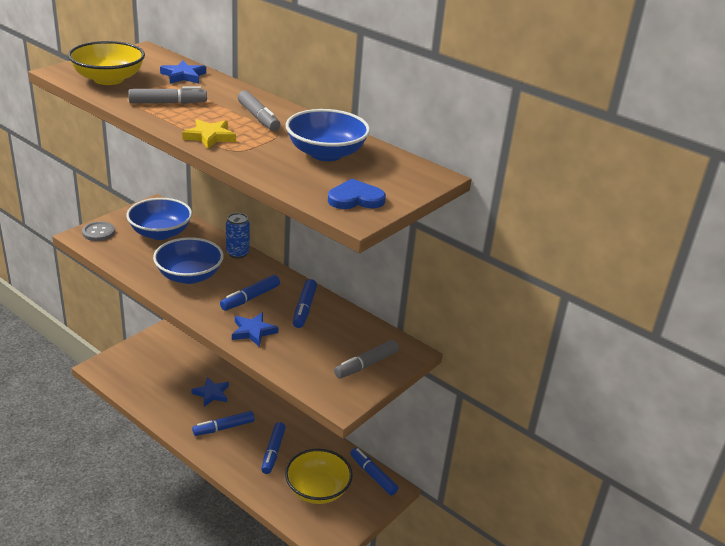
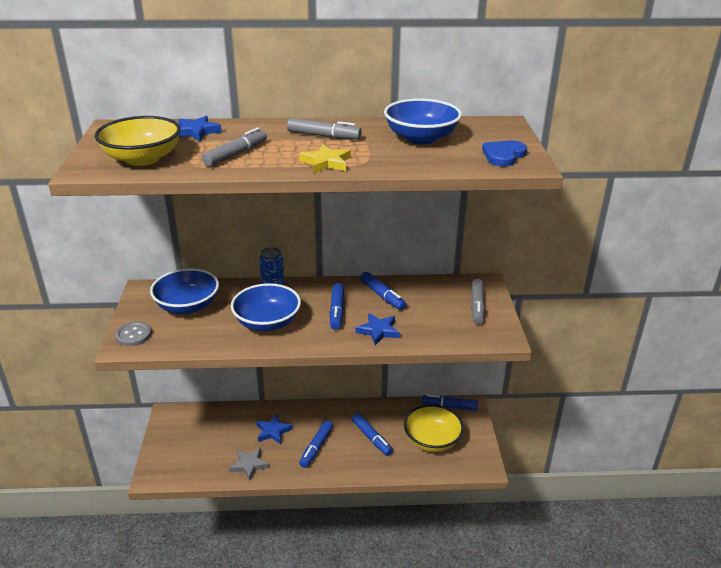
camera: 40 degrees left, 0 degrees up
none -> grey star [229,447,269,481]

